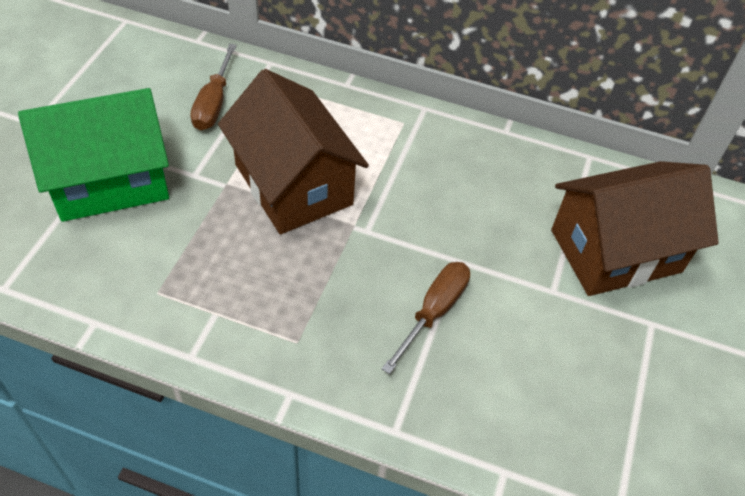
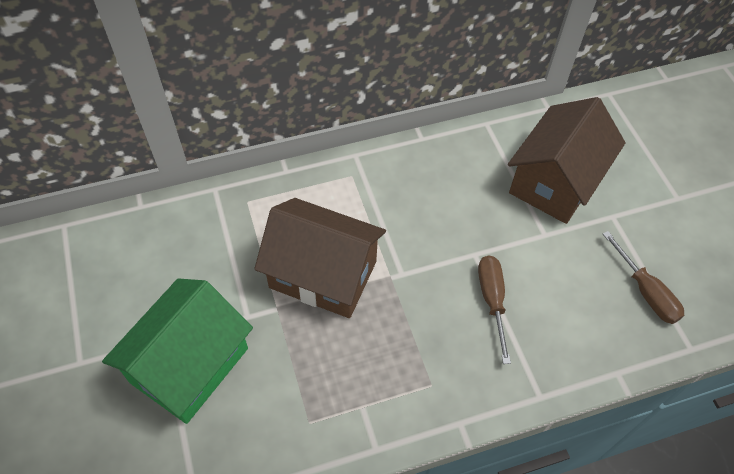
camera: 35 degrees left, 5 degrees up
brown screwdriver [190,44,237,130] -> brown screwdriver moved to [603,231,684,324]

